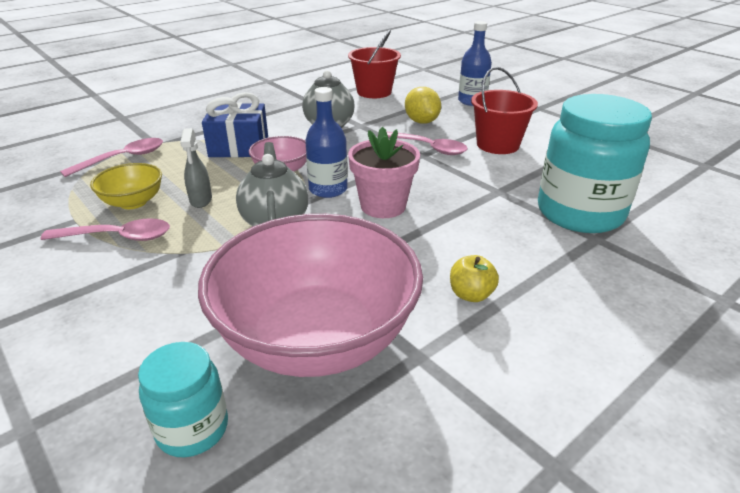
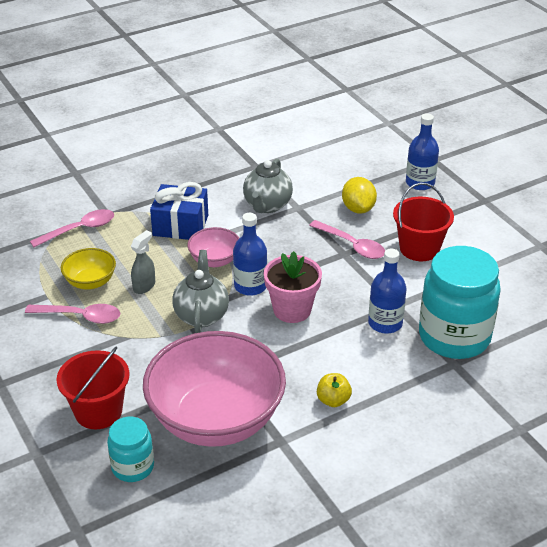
camera: 10 degrees right, 5 degrees up
grey spray bottle [180,128,212,208] -> grey spray bottle turned 150 degrees counterclockwise [131,230,155,294]
red bucket [348,30,401,98] -> red bucket moved to [56,347,129,429]
none -> blue bottle [368,249,407,334]

